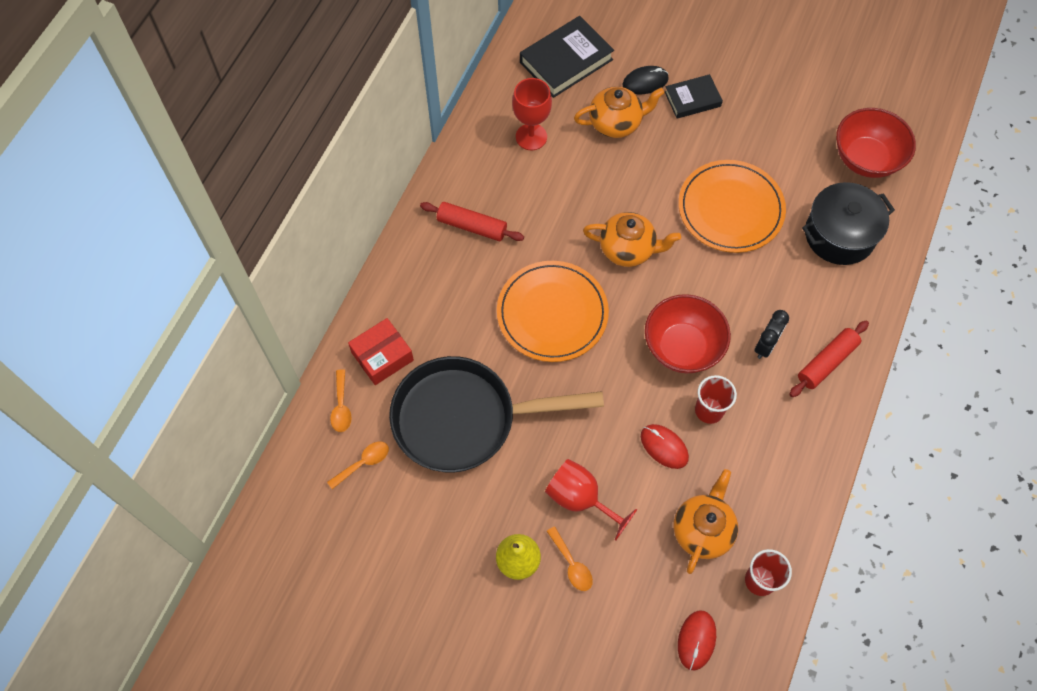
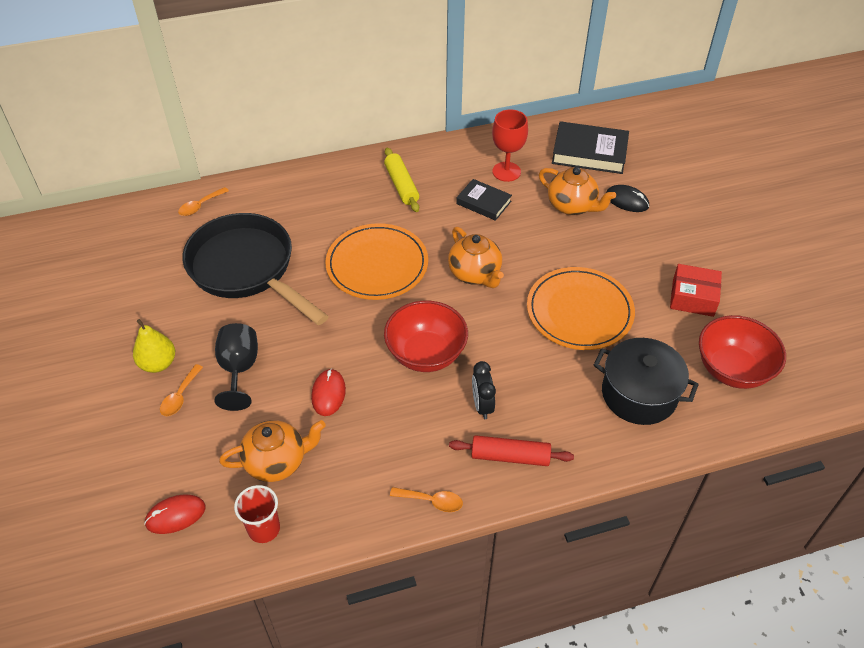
camera: 50 degrees right, 15 degrees down
orange spoon [327,442,389,489] -> orange spoon moved to [390,487,463,512]
red box [348,318,414,385] -> red box moved to [670,264,722,317]
red rolling pin [420,202,524,241] -> yellow rolling pin [384,148,419,212]
red goblet [545,459,637,540] -> black goblet [214,323,258,411]
black book [665,74,723,119] -> black book moved to [456,179,512,221]
red cup [695,375,737,424] -> none
black clock [755,310,789,359] -> black clock turned 90 degrees clockwise [472,361,496,419]

